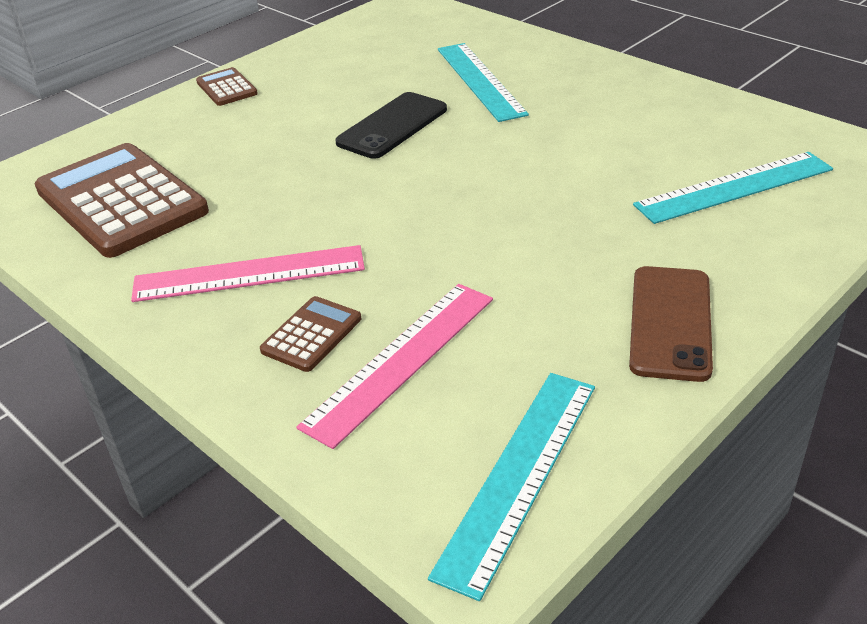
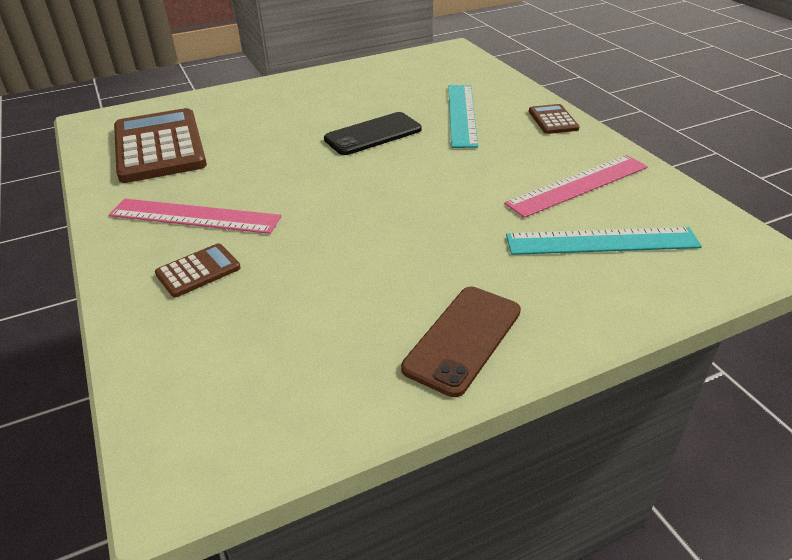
camera: 20 degrees right, 0 degrees up
brown calculator [196,67,258,106] -> brown calculator moved to [529,104,580,134]
pink ruler [296,284,493,449] -> pink ruler moved to [504,155,648,218]
turquoise ruler [428,373,595,601] -> none

